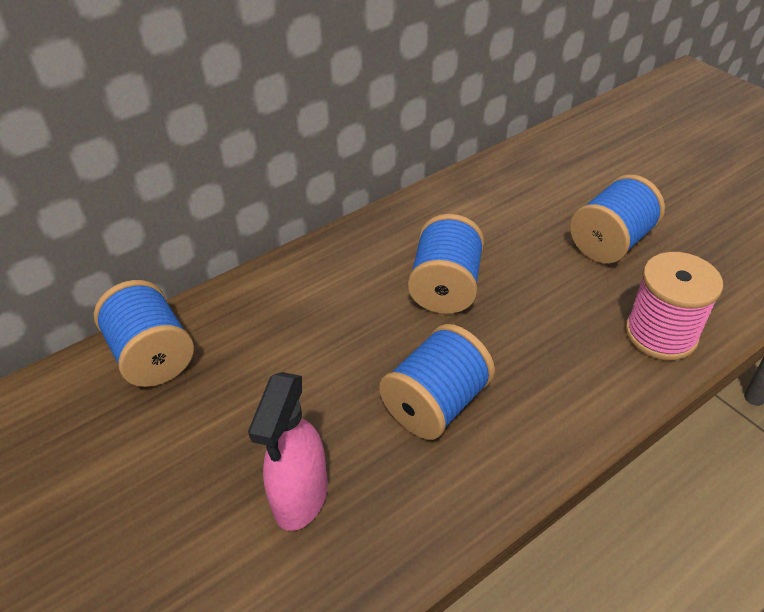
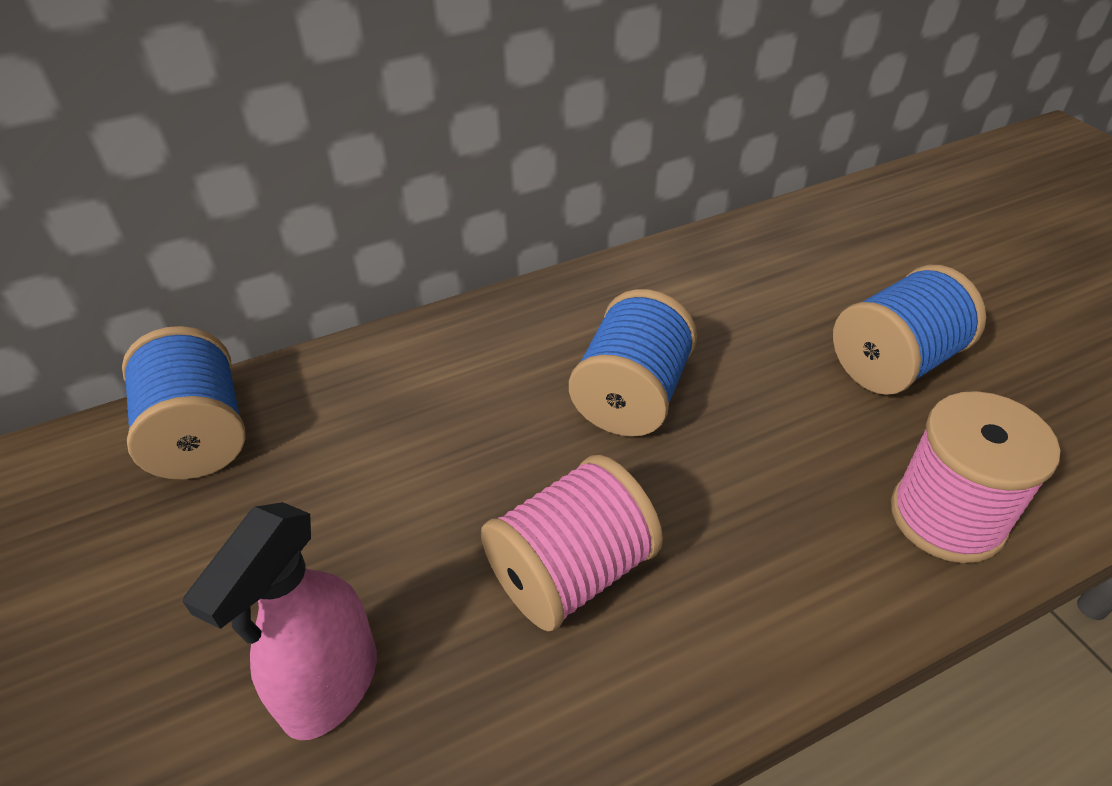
camera: 10 degrees right, 0 degrees up
blue spool [379,324,495,440] -> pink spool [481,455,663,632]

